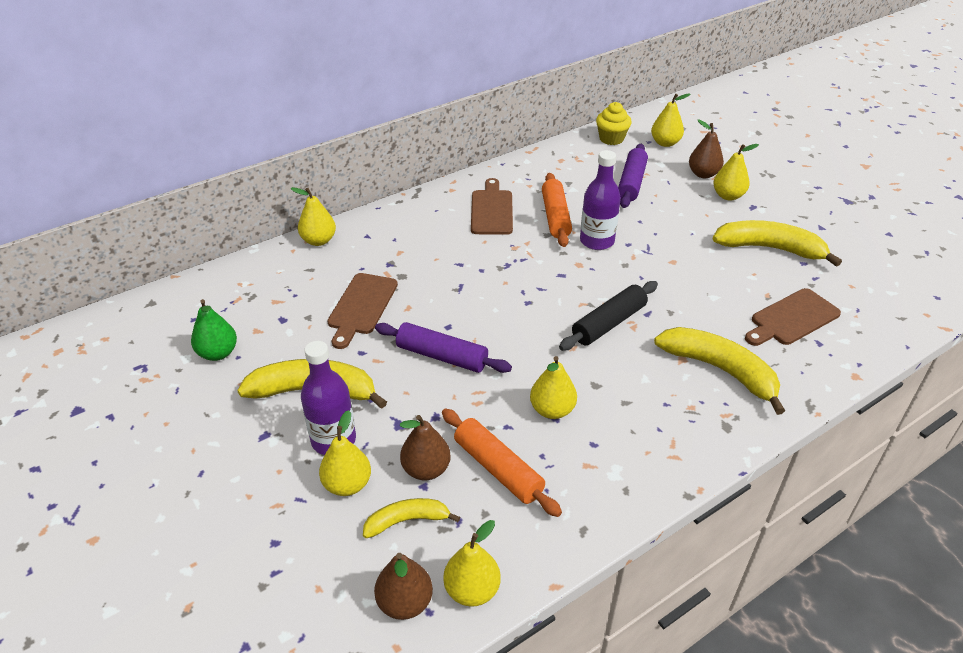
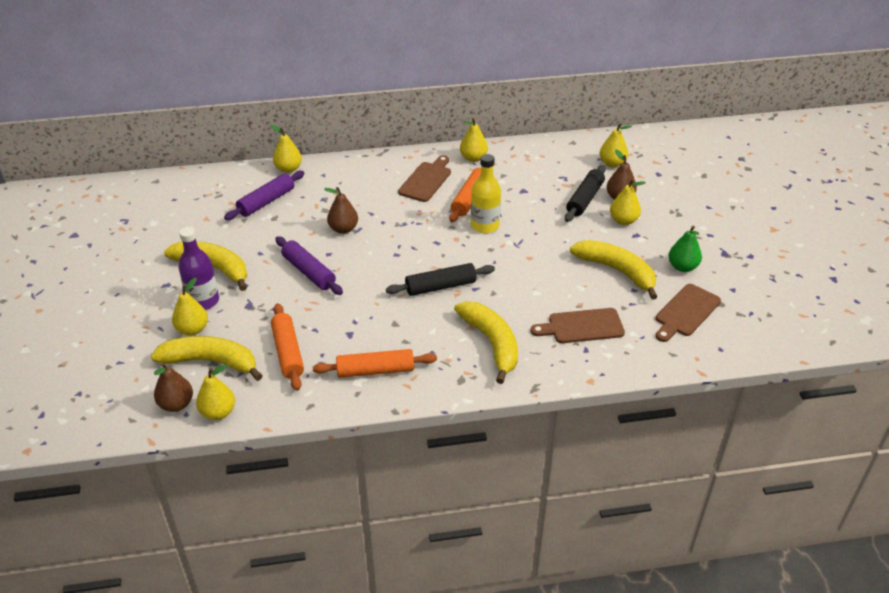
camera: 25 degrees right, 0 degrees up
green pear [191,299,237,361] -> green pear moved to [669,226,702,272]
brown cutting board [327,273,398,349] -> brown cutting board moved to [656,284,721,342]
yellow banana [363,498,460,538] -> yellow banana [151,336,262,381], size x1.77
brown pear [400,415,451,480] -> brown pear moved to [324,187,358,234]
yellow pear [530,356,577,419] -> yellow pear moved to [460,118,488,162]
purple bottle [580,150,621,250] -> yellow bottle [471,154,501,234]
yellow cupcake [596,102,632,145] -> none
purple rolling pin [618,144,648,208] -> purple rolling pin moved to [224,171,304,220]
none -> orange rolling pin [313,349,437,378]
none -> black rolling pin [565,165,606,222]

